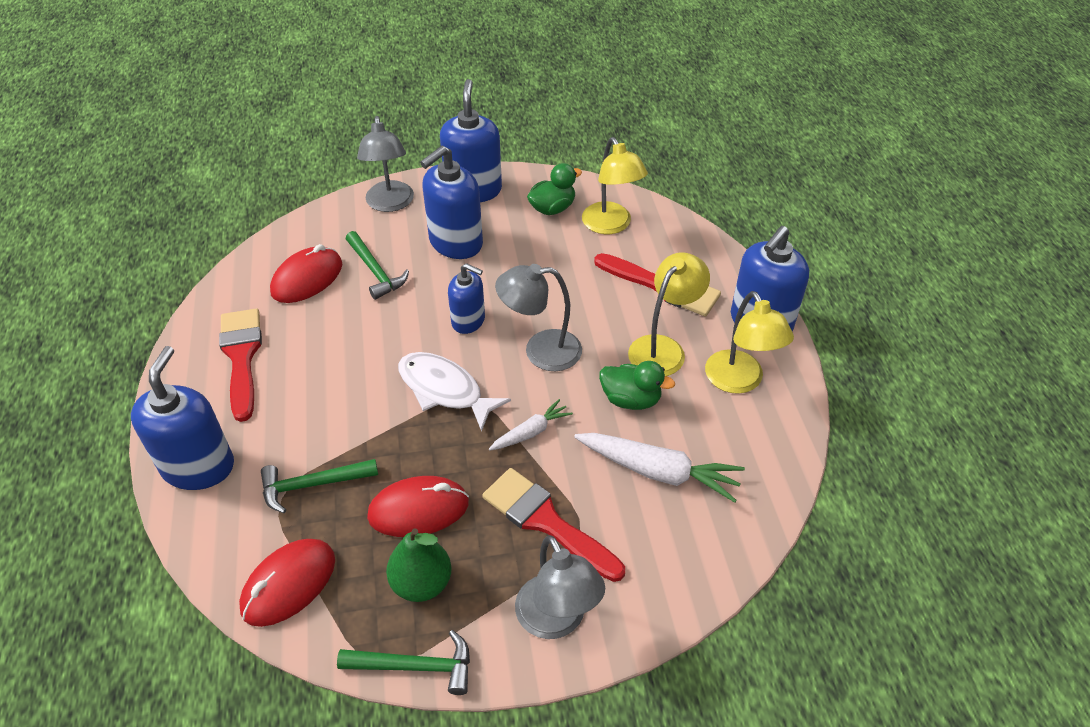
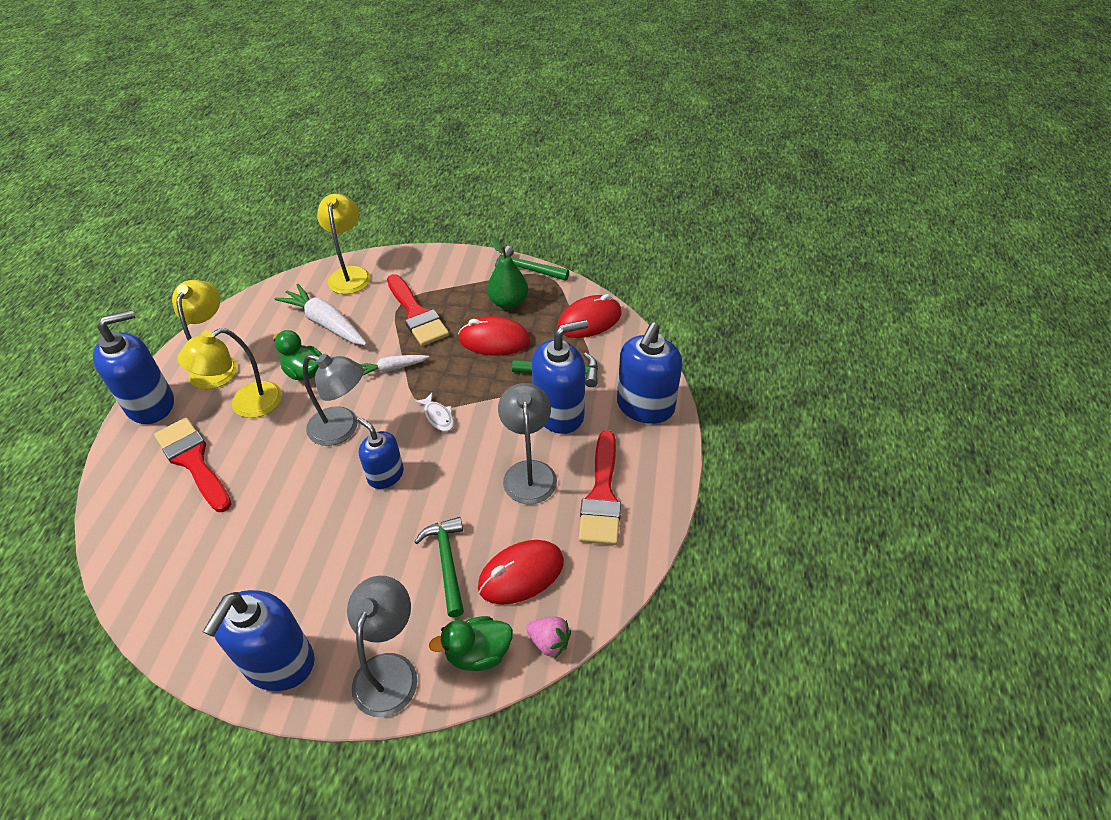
camera: 160 degrees left, 0 degrees up
white fish [398,352,511,432] -> white fish [414,392,454,431], size x0.52
blue soap dispenser [420,146,483,259] -> blue soap dispenser moved to [532,320,588,434]
grey lamp [515,535,605,639] -> grey lamp moved to [498,383,557,504]
green duck [527,163,582,215] -> green duck moved to [429,616,513,671]
yellow lamp [582,137,648,234] -> yellow lamp moved to [317,194,371,294]
none -> pink strawberry [526,616,571,658]

